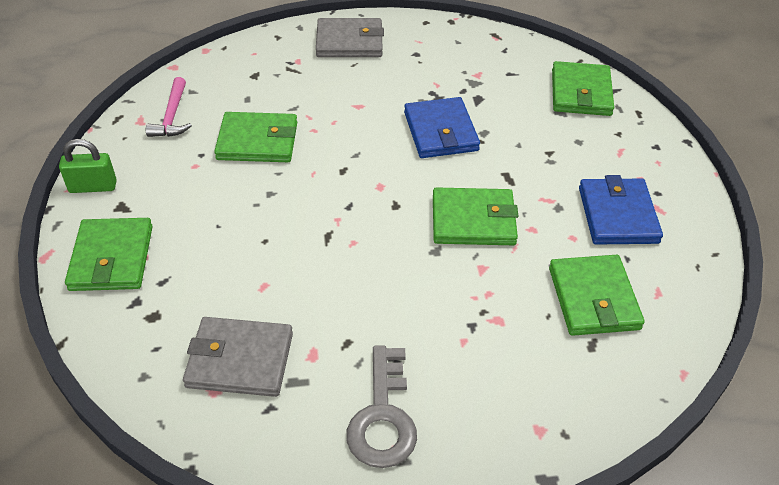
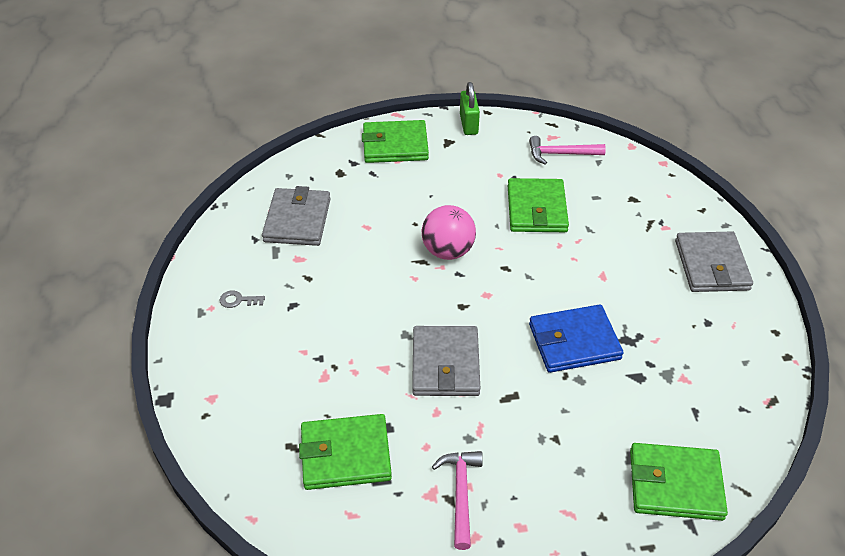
camera: 90 degrees right, 0 degrees up
grey key [346,345,417,468] -> grey key [219,290,265,308], size x0.43
green wallet [433,187,518,245] -> grey wallet [412,326,480,396]
blue wallet [579,175,663,244] -> pink hammer [432,451,483,550]
none -> pink ball [422,205,476,260]

